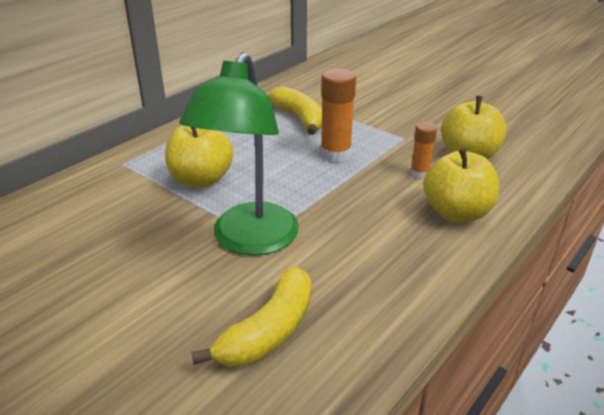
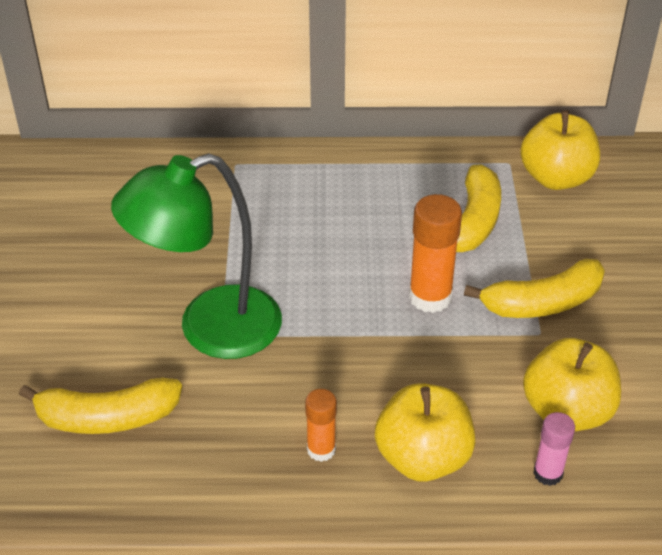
camera: 50 degrees right, 10 degrees up
yellow apple [165,125,233,188] -> yellow apple moved to [520,110,600,190]
orange glue stick [410,122,437,179] -> orange glue stick moved to [305,389,337,462]
none -> yellow banana [464,259,605,318]
none -> pink glue stick [533,412,575,486]

